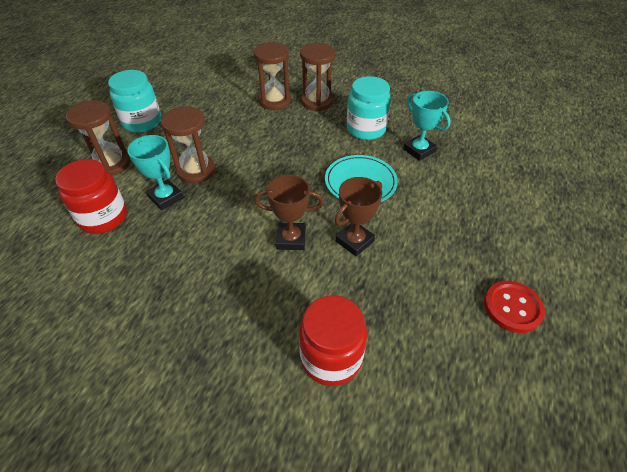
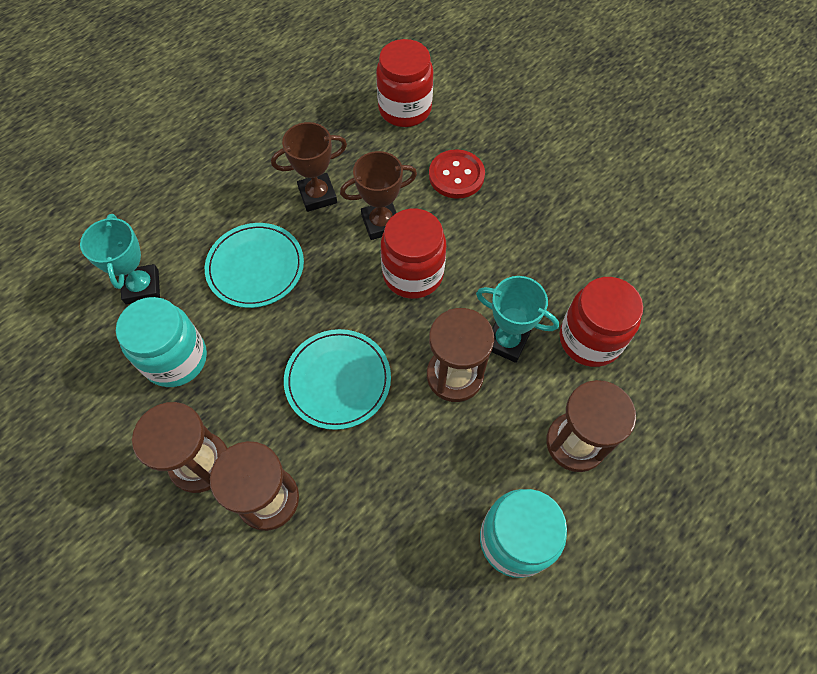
camera: 155 degrees left, 15 degrees up
turquoise trophy [127,135,184,210] -> turquoise trophy turned 45 degrees counterclockwise [476,276,559,363]
brown trophy [254,175,324,250] -> brown trophy turned 45 degrees counterclockwise [340,151,417,240]
red button [484,281,545,333] -> red button moved to [429,149,485,199]
none -> turquoise plate [284,329,391,430]
none -> red jar [381,209,446,299]

